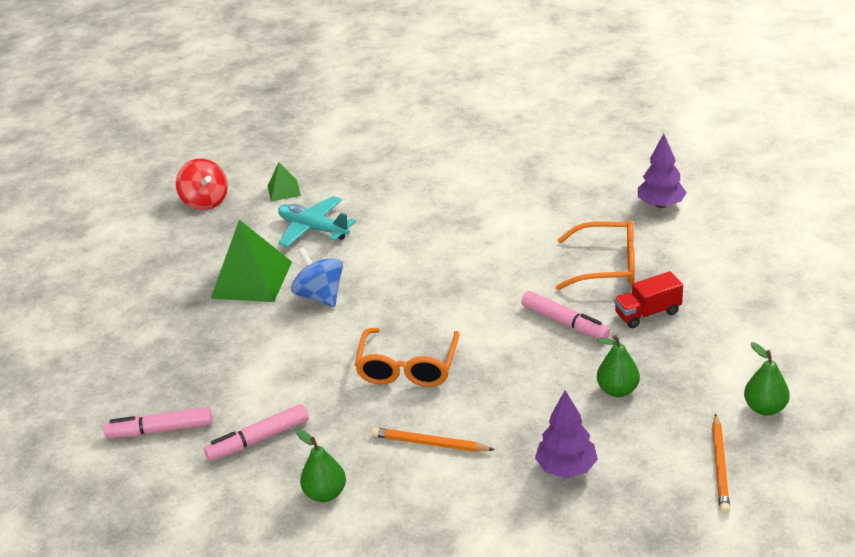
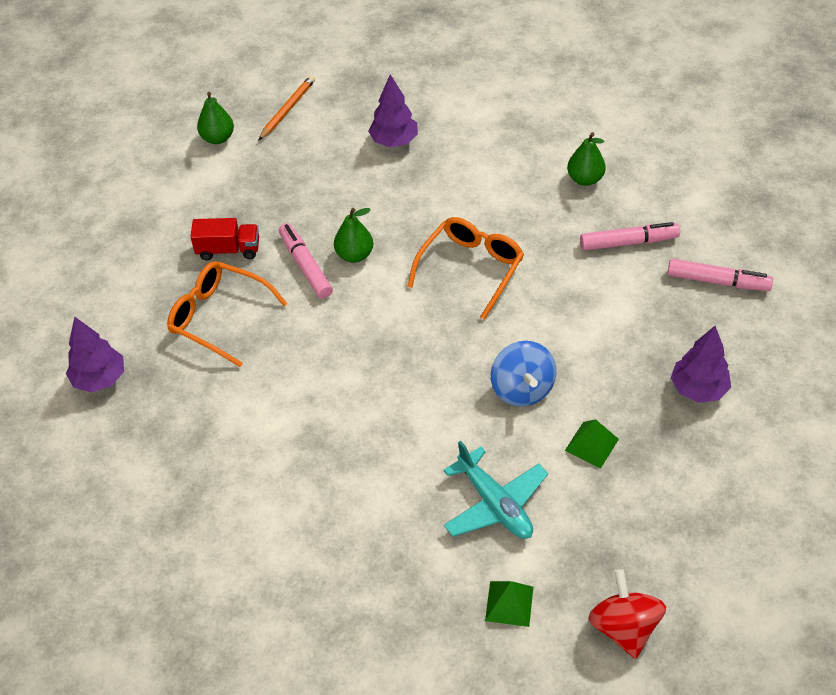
camera: 160 degrees left, 15 degrees up
green pyramid [211,220,292,302] -> green pyramid [565,419,619,468], size x0.51
orange pencil [371,427,495,452] -> none
green pear [597,335,640,397] -> green pear moved to [334,208,373,263]
none -> purple tree [671,326,731,403]

